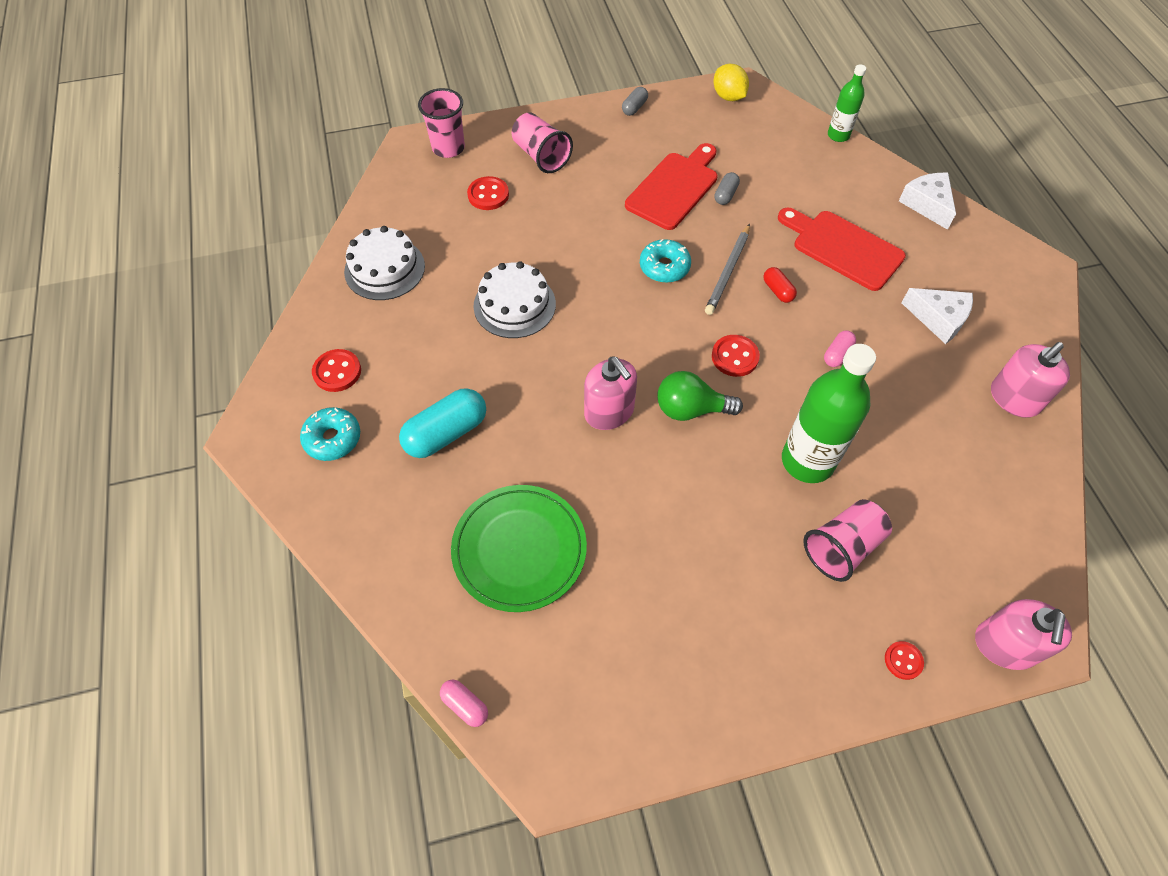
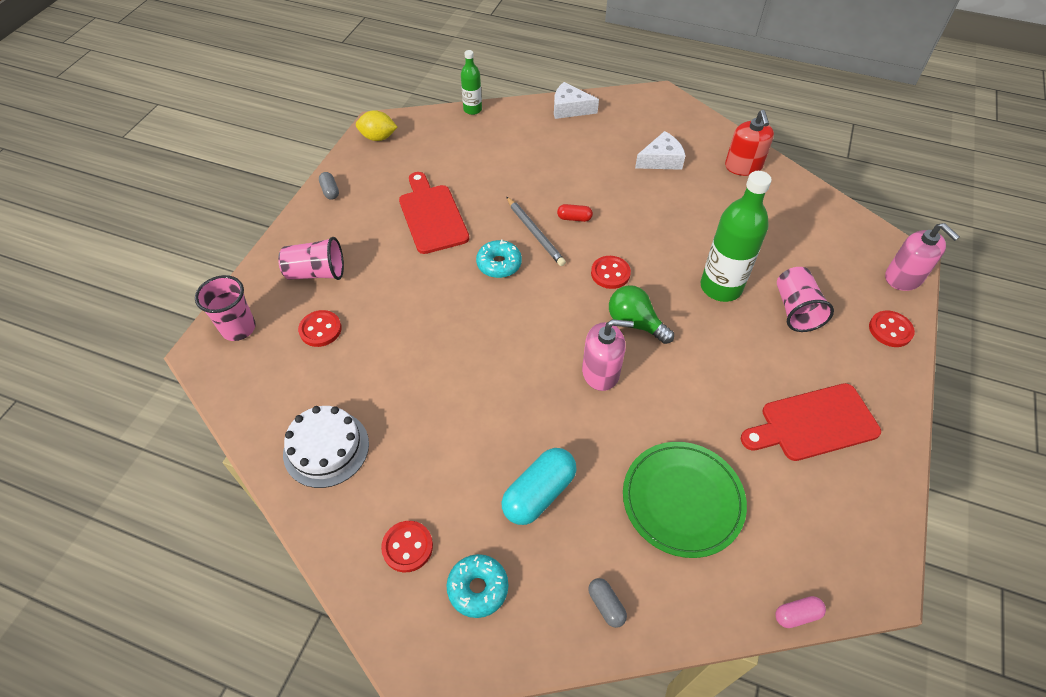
camera: 55 degrees left, 5 degrees down
turquoise capsule [399,388,486,458] -> turquoise capsule turned 45 degrees clockwise [502,448,577,525]
white cake [473,261,556,338] -> none
green light bulb [657,371,743,421] -> green light bulb turned 90 degrees clockwise [609,285,674,344]
grey capsule [714,172,740,205] -> grey capsule moved to [588,578,627,628]
red cutting board [778,208,906,291] -> red cutting board moved to [741,383,881,461]
pink capsule [824,330,856,367] -> none
red button [885,641,924,680] -> red button [869,311,915,347], size x1.55
pink soap dispenser [991,342,1070,418] -> red soap dispenser [725,110,774,176]

